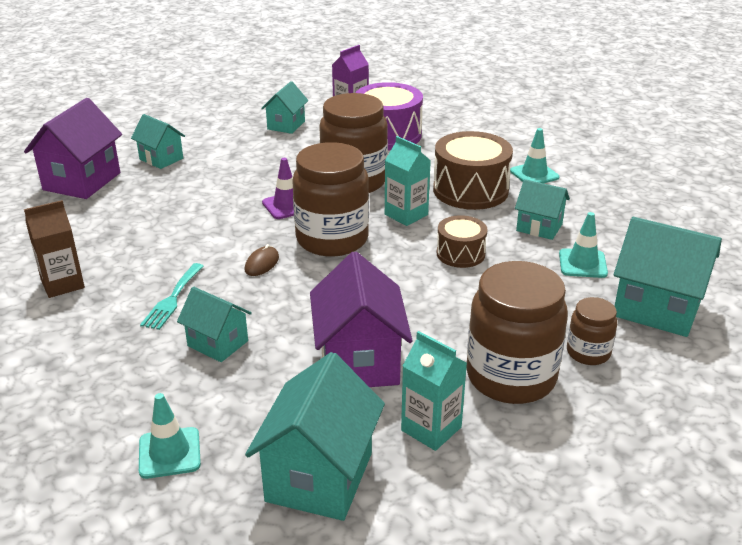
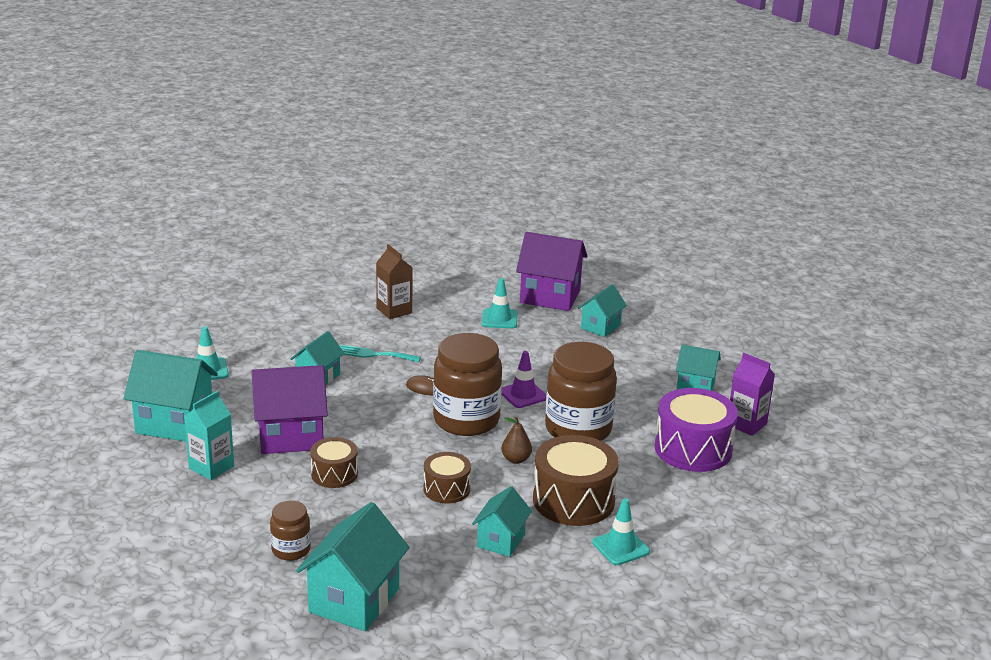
camera: 85 degrees right, 5 degrees down
turquoise carton [385,136,431,226] -> brown pear [501,417,532,464]
brown jar [466,261,568,404] -> none
turquoise traffic cone [559,212,608,278] -> turquoise traffic cone moved to [482,278,518,329]
none -> brown drum [310,437,358,488]

